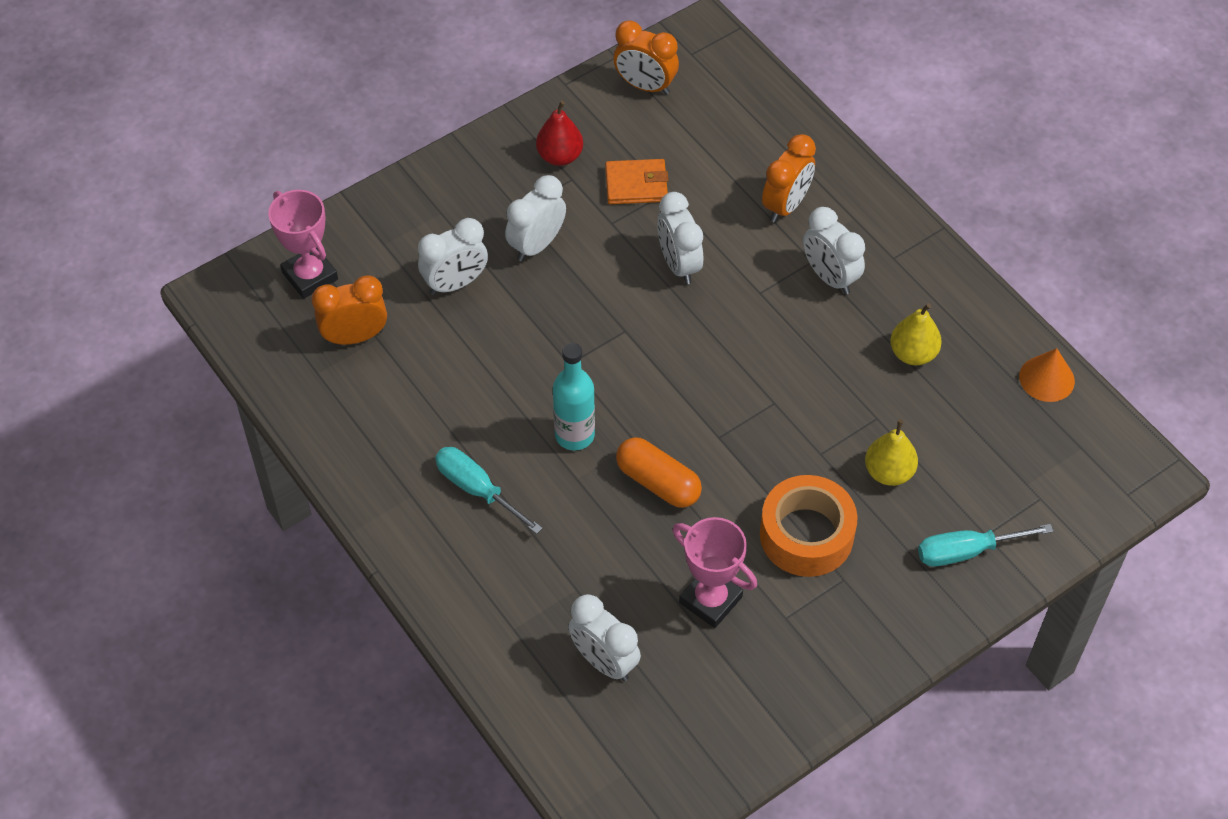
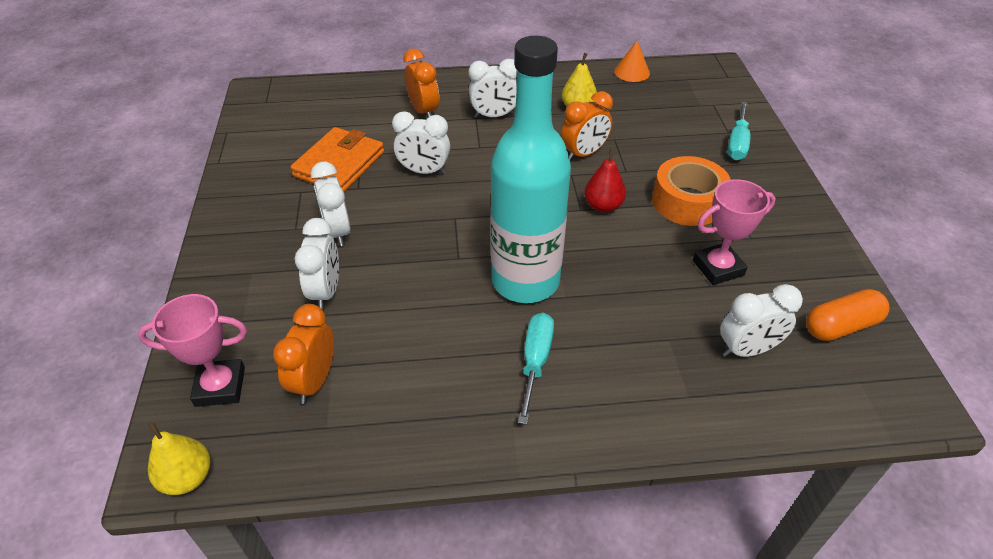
camera: 60 degrees left, 10 degrees down
turquoise screwdriver [435,447,543,534] -> turquoise screwdriver turned 120 degrees clockwise [518,312,554,425]
red pear [536,101,583,166] -> red pear moved to [584,148,626,213]
turquoise bottle [553,343,595,451] -> turquoise bottle [490,36,571,303], size x1.95
orange wallet [605,159,668,204] -> orange wallet [290,127,384,192], size x1.56
orange clock [613,20,679,95] -> orange clock moved to [561,91,613,161]
orange capsule [616,437,702,508] -> orange capsule moved to [806,289,889,341]
yellow pear [865,419,918,486] -> yellow pear moved to [148,422,210,495]

